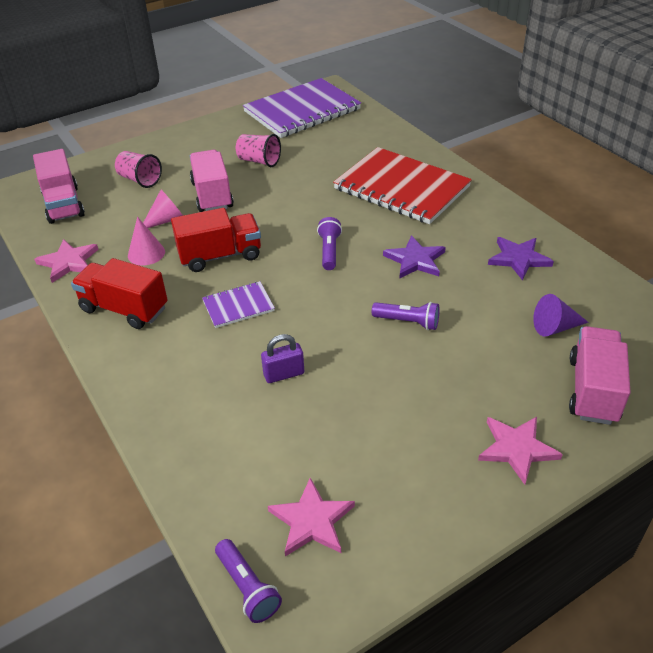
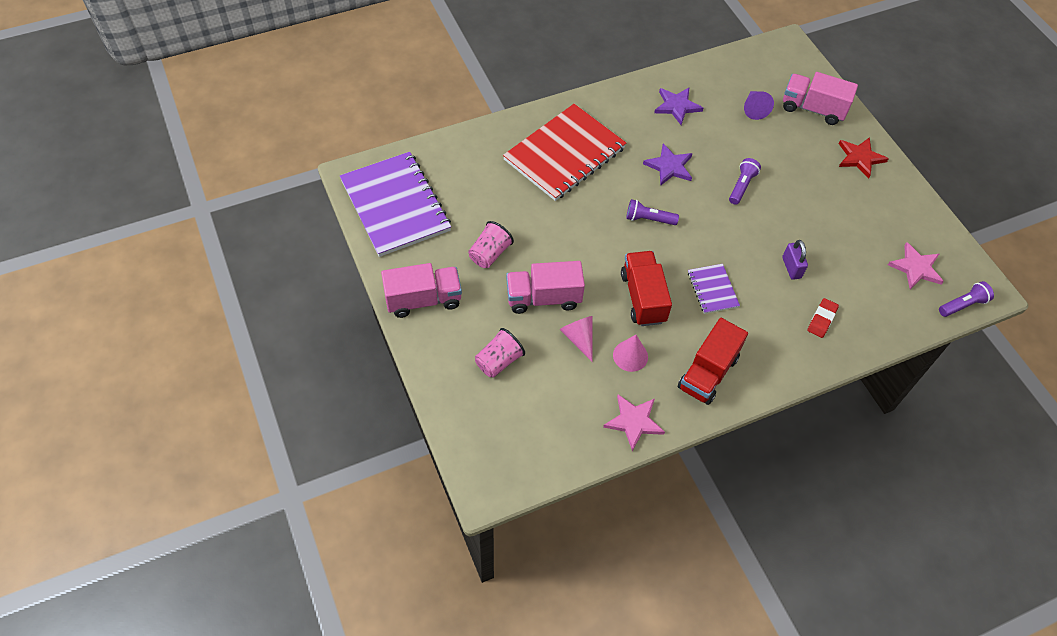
camera: 85 degrees left, 15 degrees up
pink truck [33,149,85,224] -> pink truck moved to [381,263,462,318]
pink star [478,417,563,485] -> red star [838,137,889,178]
none -> red eraser [807,298,839,338]

